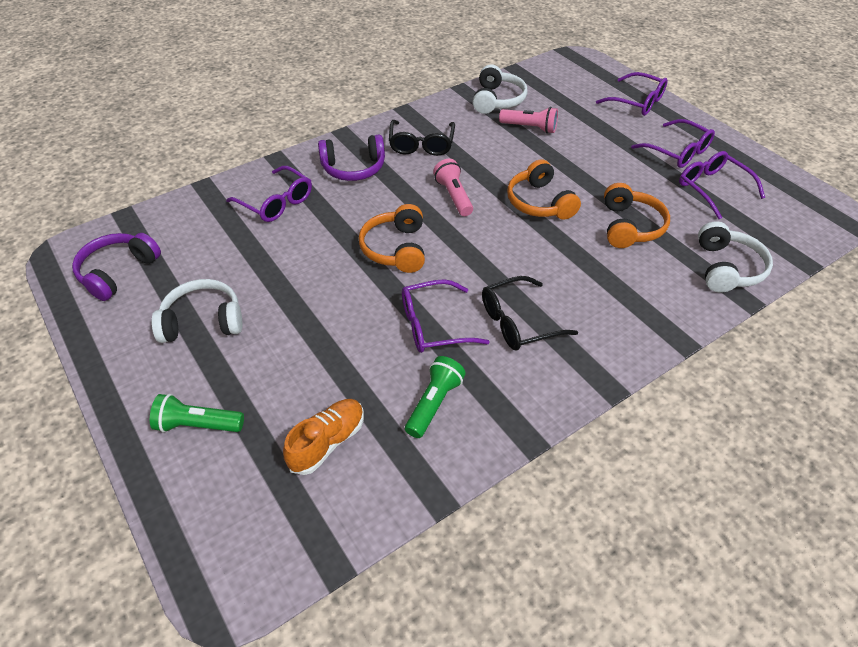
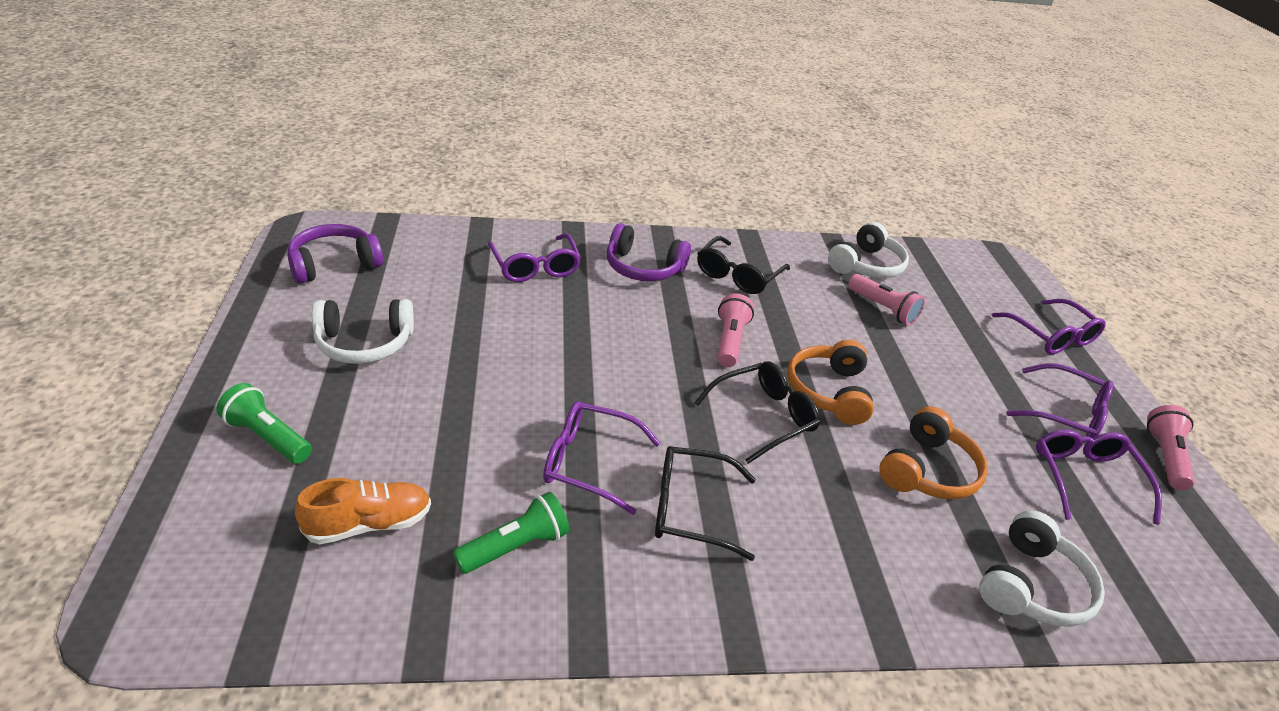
camera: 25 degrees right, 10 degrees down
white headphones [151,279,242,343] -> white headphones turned 150 degrees clockwise [312,299,414,364]
orange headphones [359,204,425,273] -> none
purple glasses [631,119,715,168] -> purple glasses turned 45 degrees counterclockwise [1006,363,1114,438]
none -> black glasses [694,361,820,464]
none -> pink flashlight [1147,405,1195,490]

